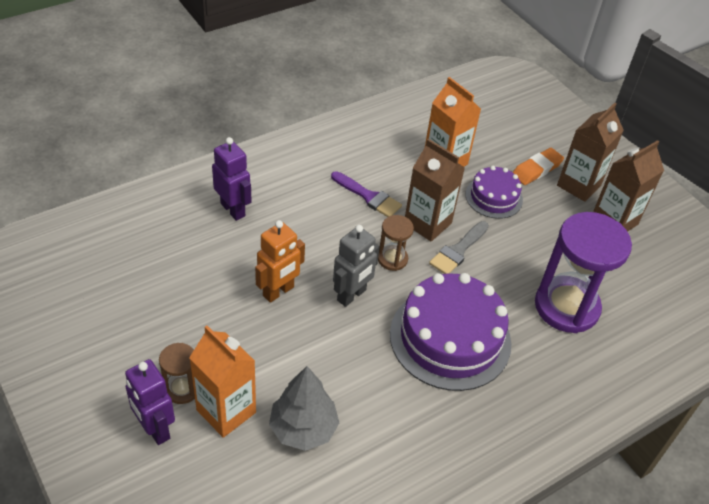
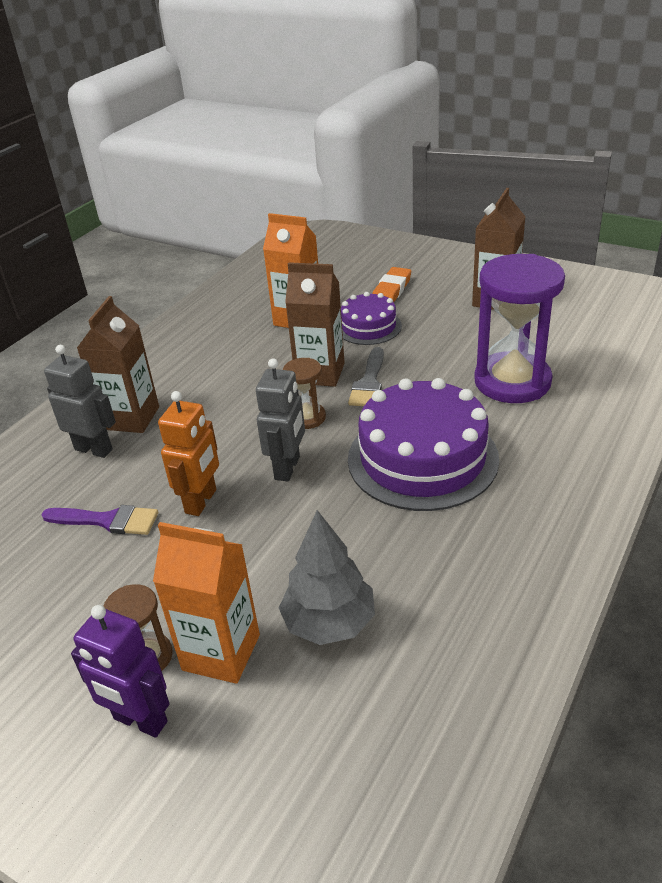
camera: 20 degrees left, 10 degrees down
purple robot [212,137,252,221] -> grey robot [44,345,116,458]
purple brush [331,171,402,217] -> purple brush moved to [41,505,158,535]
brown carton [557,103,624,202] -> brown carton moved to [77,296,159,433]

